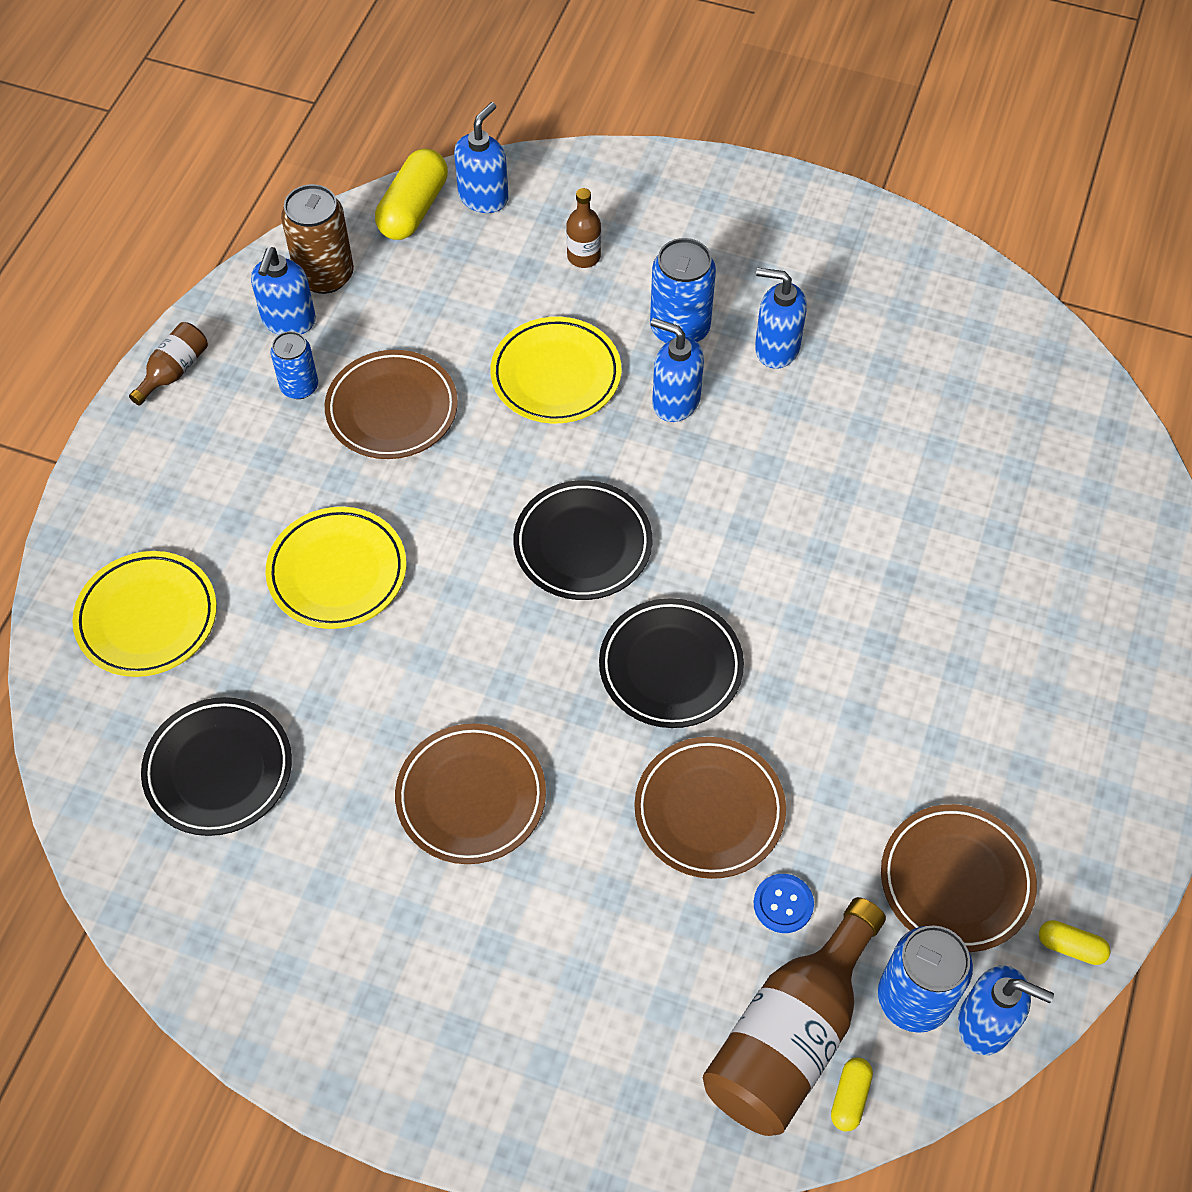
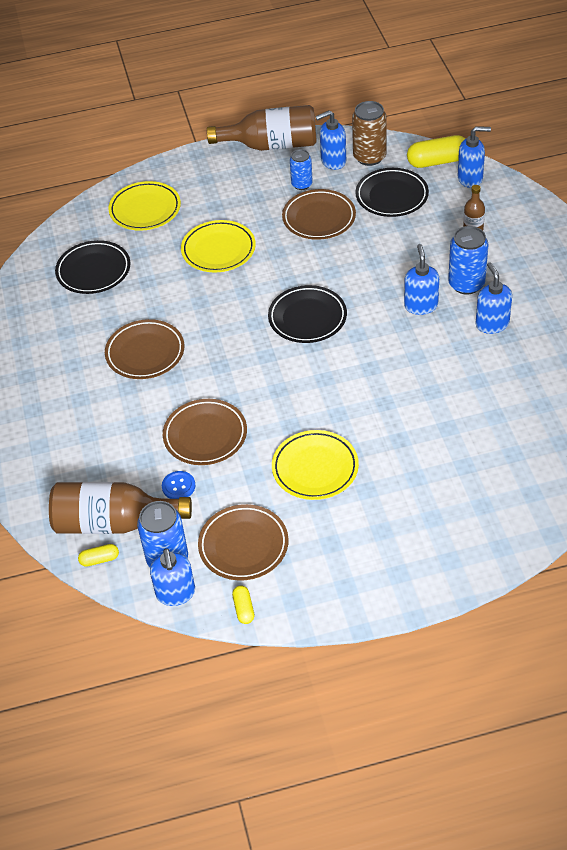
camera: 60 degrees right, 10 degrees down
brown bottle [129,322,208,406] -> brown bottle [207,105,317,151], size x2.11
yellow plate [490,317,622,423] -> yellow plate moved to [272,430,359,500]
black plate [599,598,744,728] -> black plate moved to [356,168,429,217]

